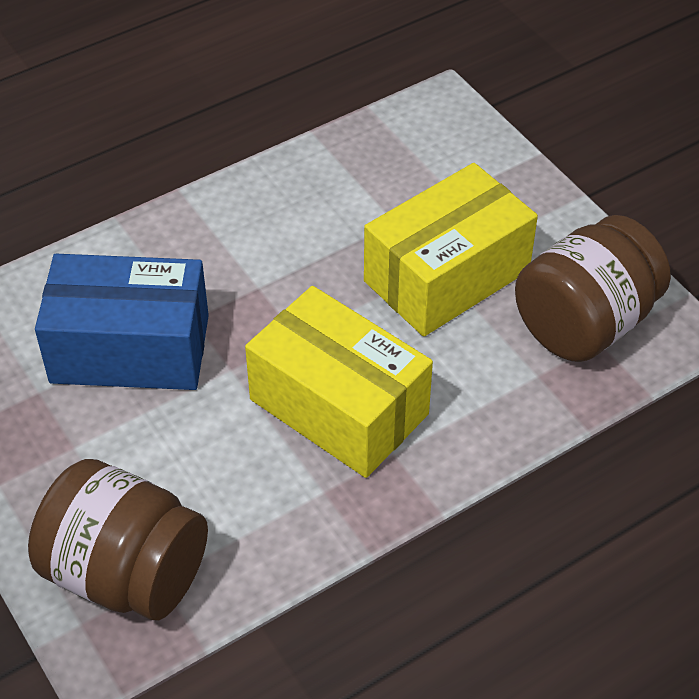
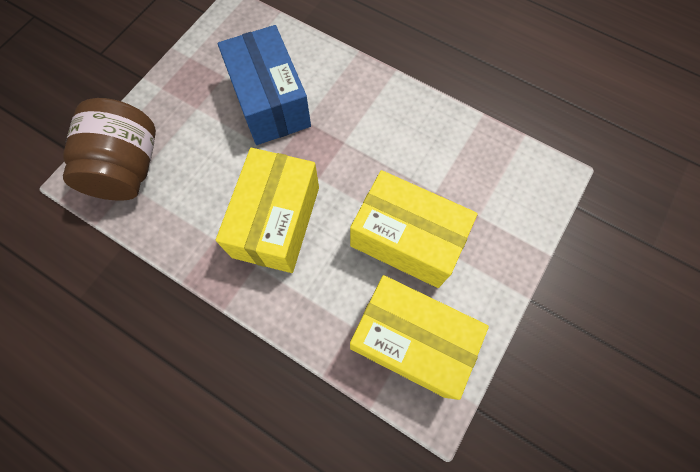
camera: 65 degrees right, 20 degrees up
brown jar [515,215,671,362] -> yellow box [350,275,489,400]

